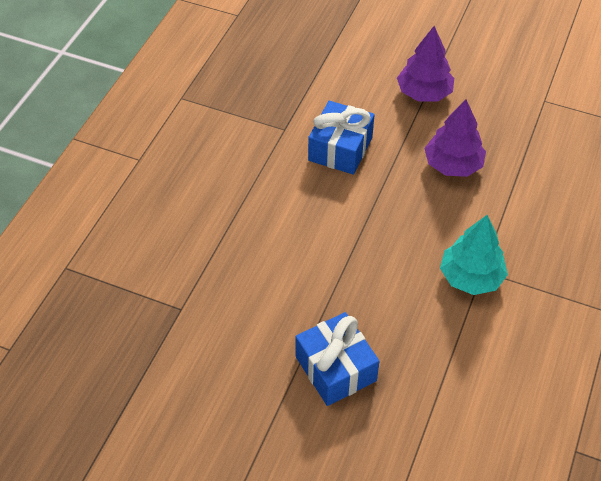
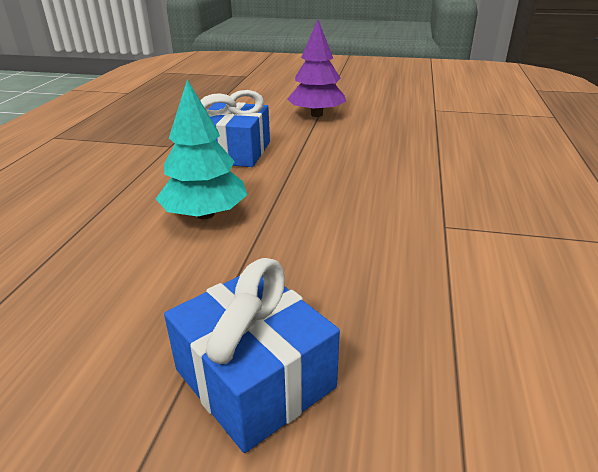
camera: 10 degrees left, 20 degrees down
purple tree [424,99,486,177] -> none
turquoise tree [440,215,508,295] -> turquoise tree moved to [156,80,247,219]

